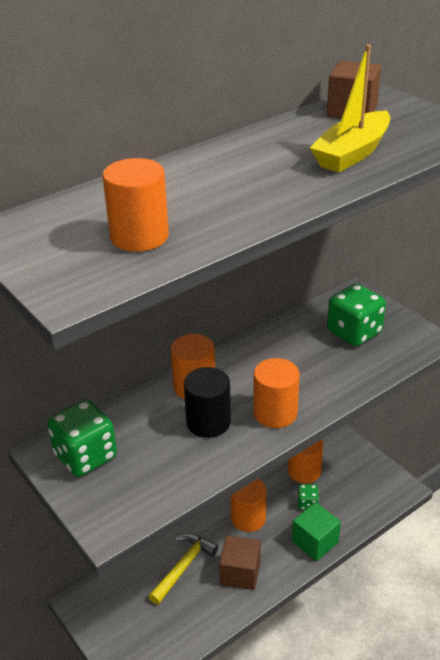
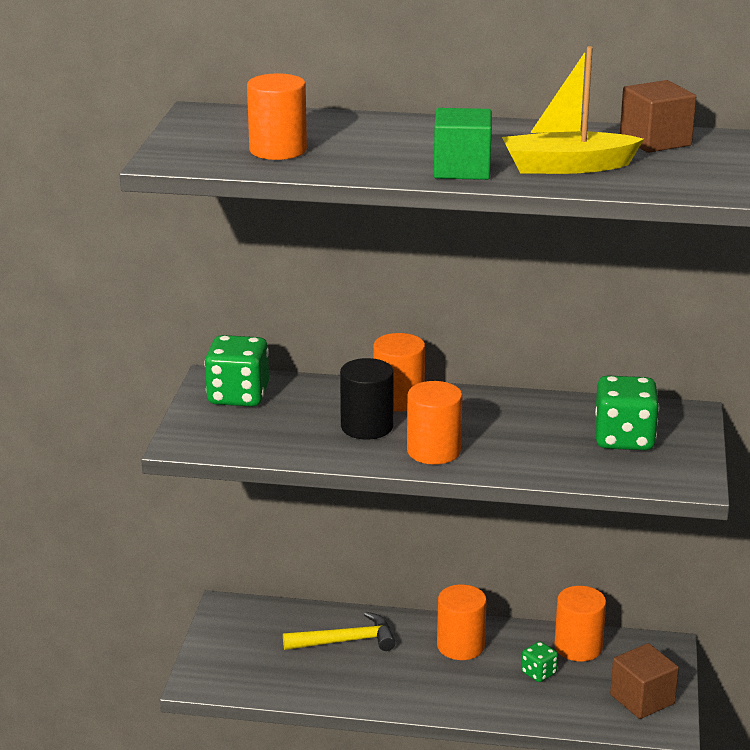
camera: 45 degrees right, 10 degrees down
brown cube [219,535,261,590] -> brown cube moved to [610,643,679,719]
green cube [292,502,341,561] -> green cube moved to [434,108,492,180]

